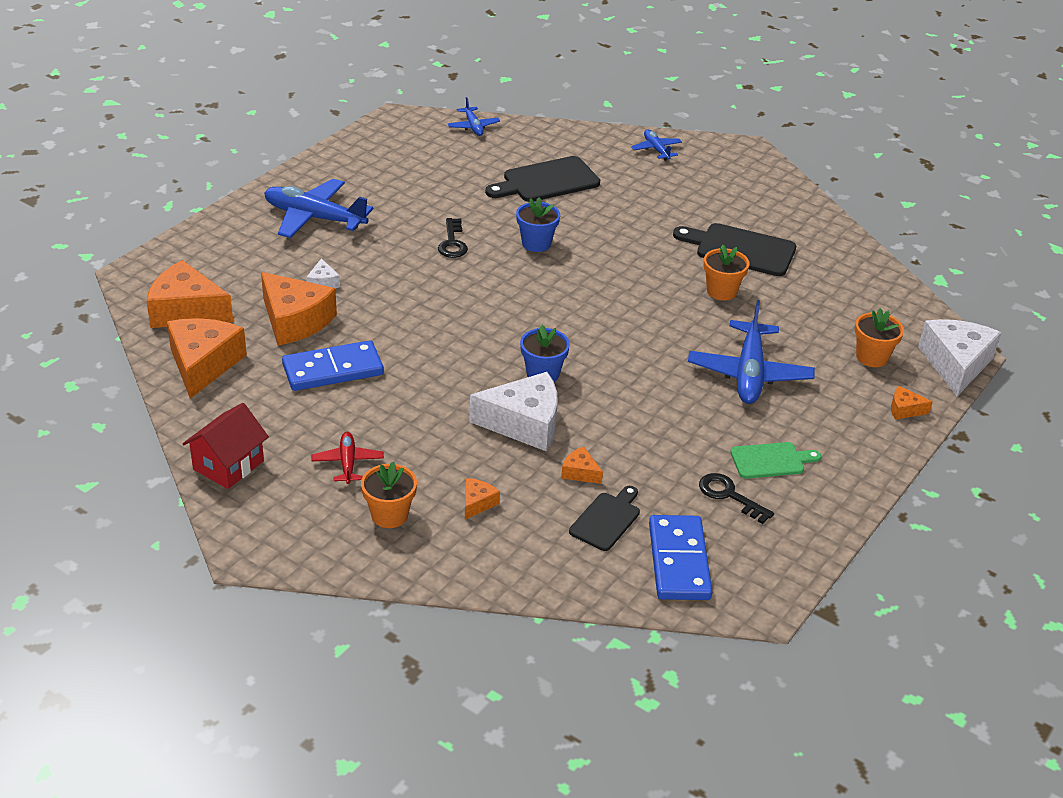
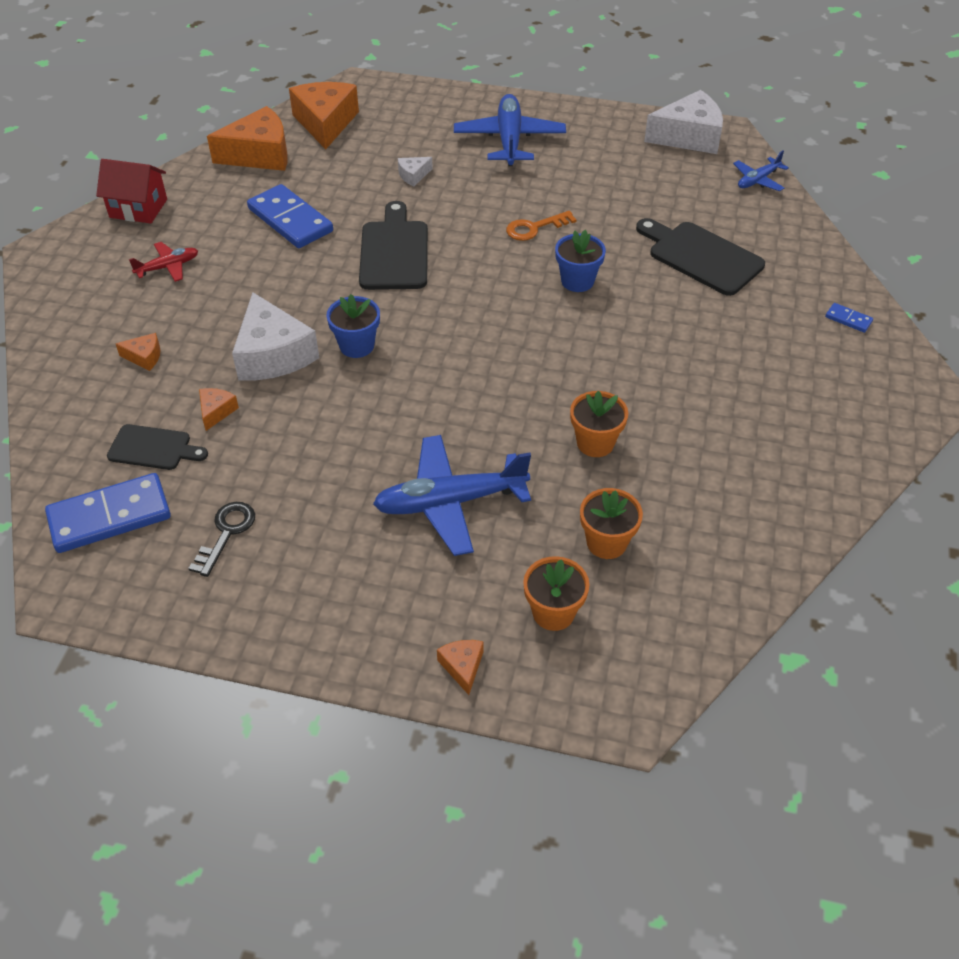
camera: 70 degrees right, 10 degrees up
orange cheese [261,272,337,346] -> none
orange flower pot [361,462,417,528] -> orange flower pot moved to [580,488,643,559]
black key [438,218,468,258] -> orange key [506,211,577,241]
blue plane [631,130,682,161] -> blue domino [825,303,873,333]
black cutting board [673,223,796,276] -> black cutting board moved to [359,201,428,290]
green cutting board [730,442,821,479] -> none
white cheese [918,319,1002,396] -> white cheese moved to [644,90,723,154]

